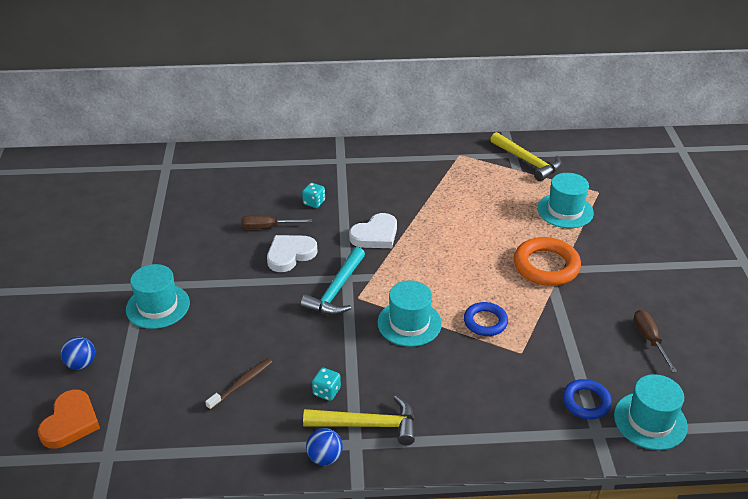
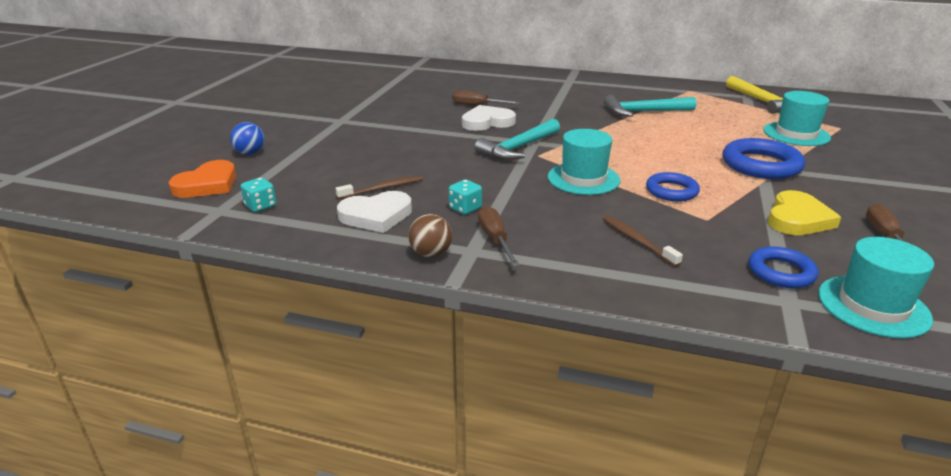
camera: 20 degrees right, 10 degrees down
turquoise hat [126,264,190,329] -> none
turquoise dice [302,183,325,208] -> turquoise dice moved to [241,177,276,212]
yellow hammer [303,396,415,445] -> brown screwdriver [478,206,520,267]
blue ball [306,428,343,465] -> brown ball [409,214,452,258]
white heart [349,213,397,248] -> white heart moved to [337,191,412,233]
orange ring [514,237,581,286] -> blue ring [723,138,805,179]
none -> brown toothbrush [603,215,683,267]
none -> turquoise hammer [604,95,696,117]
none -> yellow heart [768,190,841,235]

